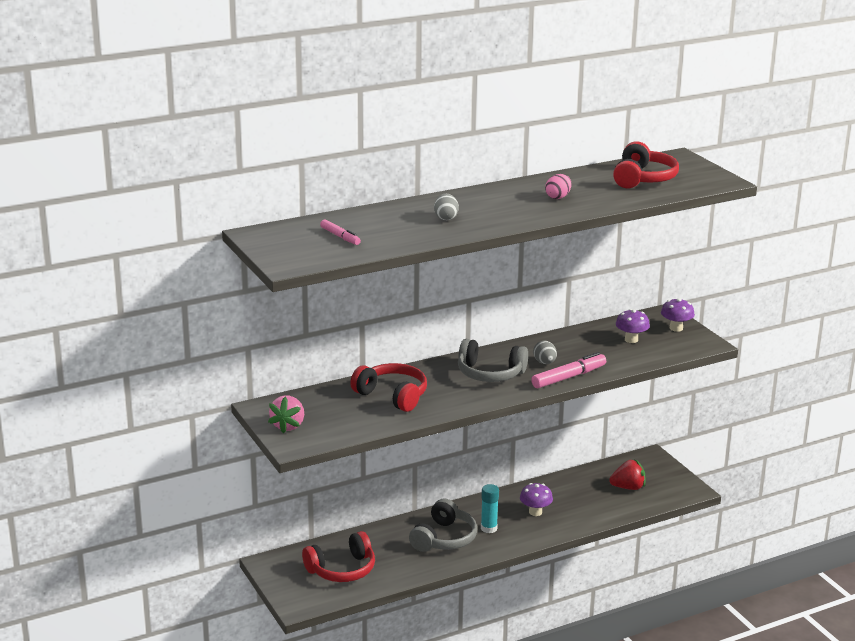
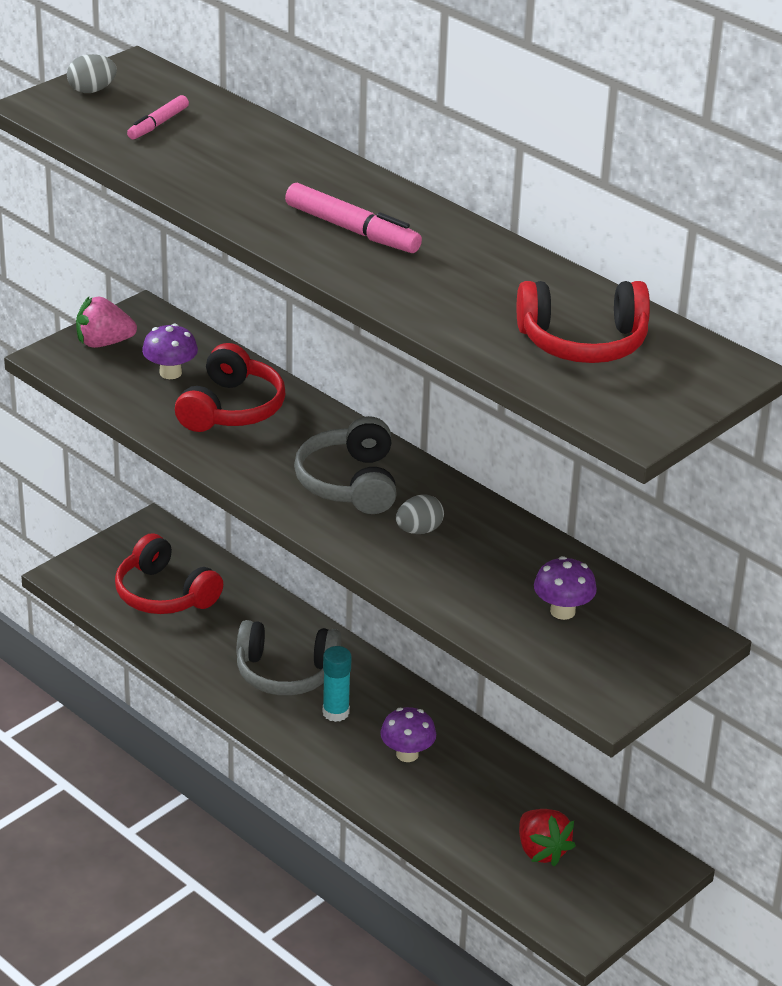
camera: 70 degrees right, 10 degrees up
grey egg [434,194,459,220] -> grey egg moved to [67,54,117,93]
pink marker [531,352,606,388] -> pink marker moved to [285,183,422,253]
pink egg [545,174,571,199] -> none
purple mushroom [661,298,695,332] -> purple mushroom moved to [142,324,198,379]

